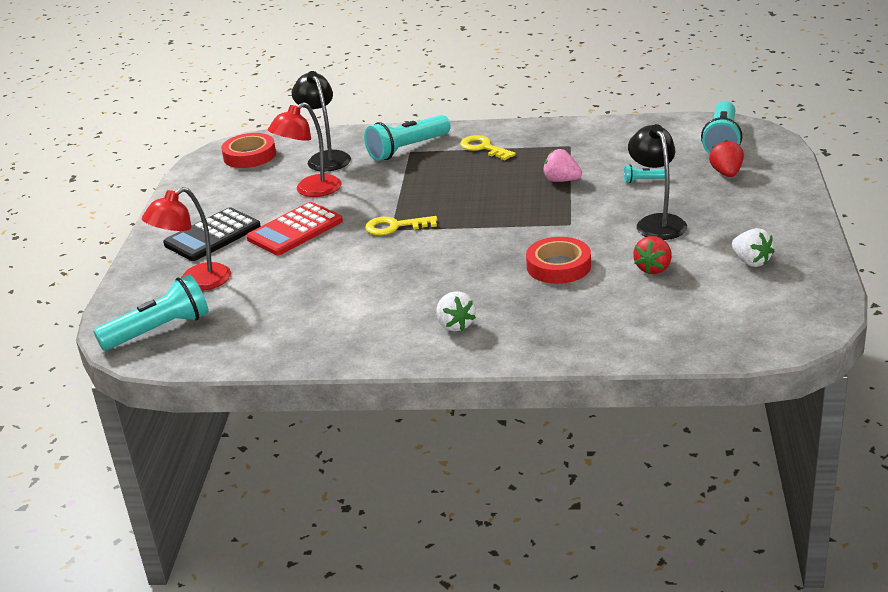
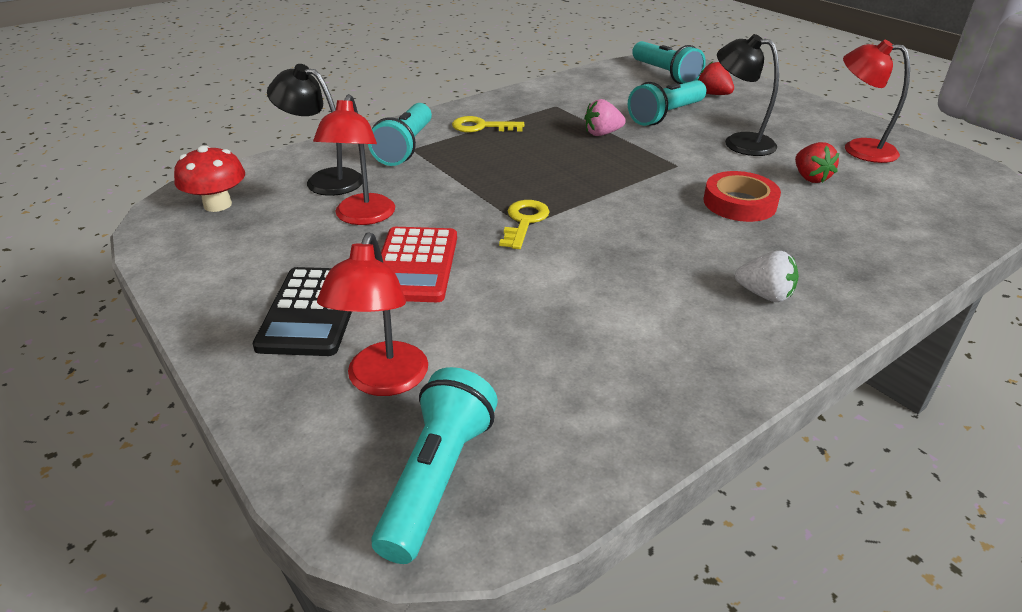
camera: 45 degrees left, 5 degrees up
red tape [221,133,276,168] -> red mushroom [174,146,245,212]
yellow key [365,216,437,235] -> yellow key turned 150 degrees clockwise [499,200,550,249]
turquoise flashlight [624,165,665,183] -> turquoise flashlight [628,80,706,126], size x2.23
white strawberry [732,228,775,267] -> red lamp [843,40,910,163]

